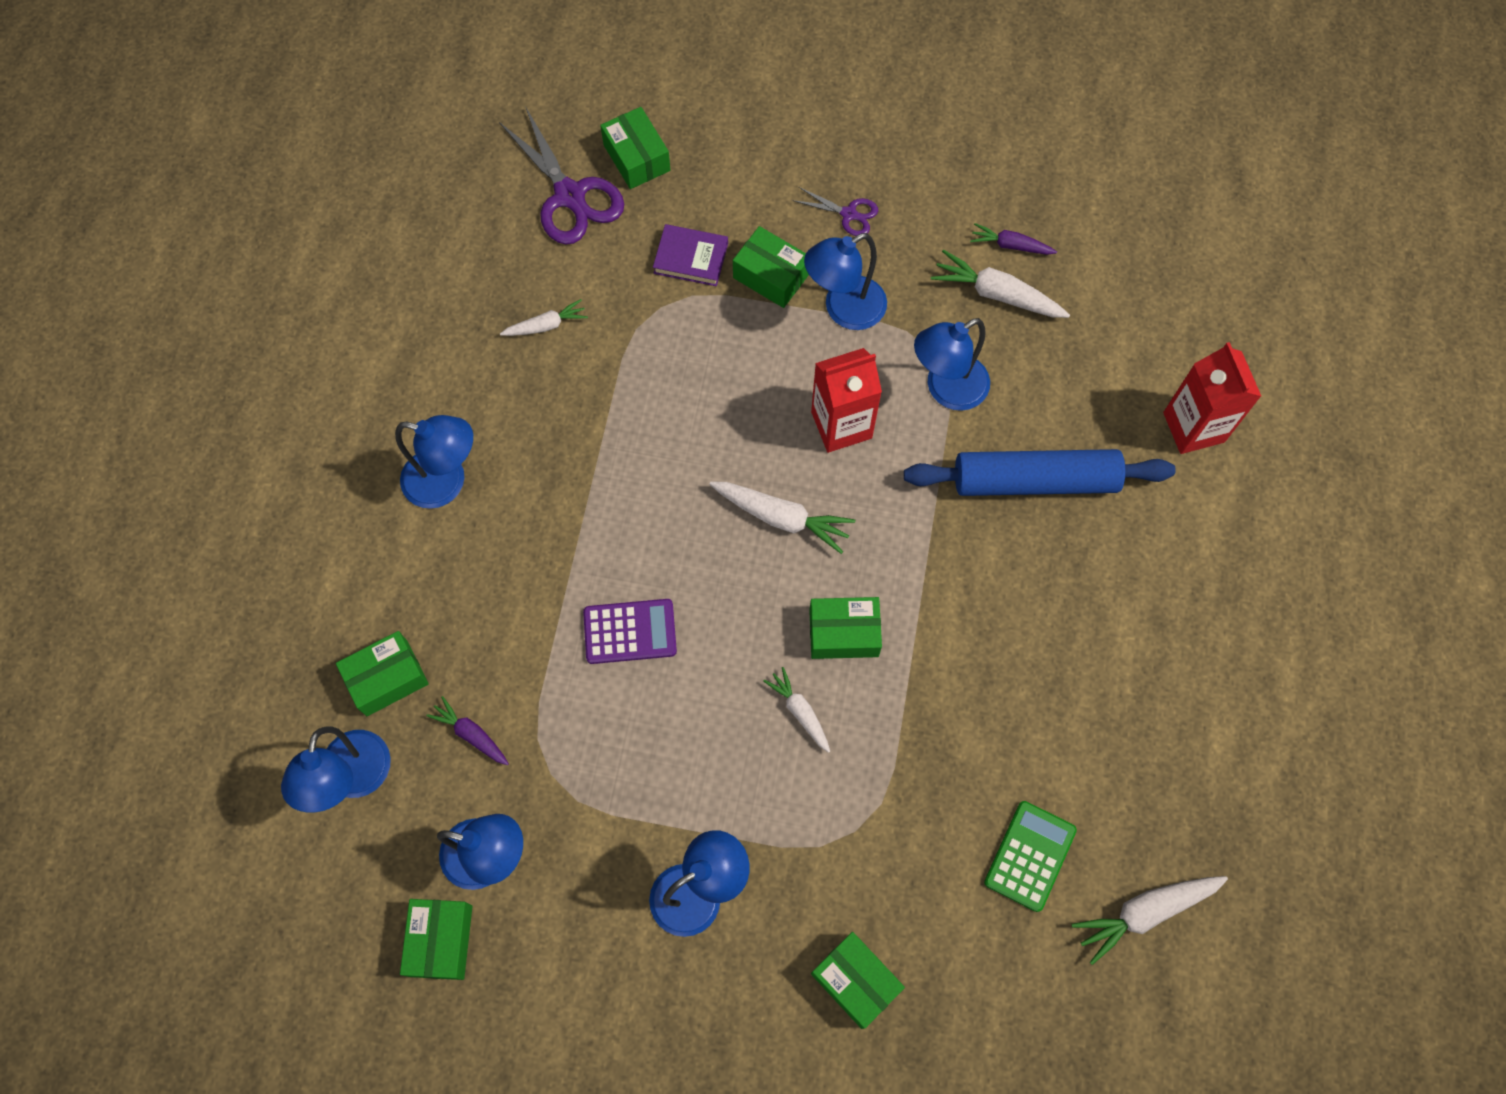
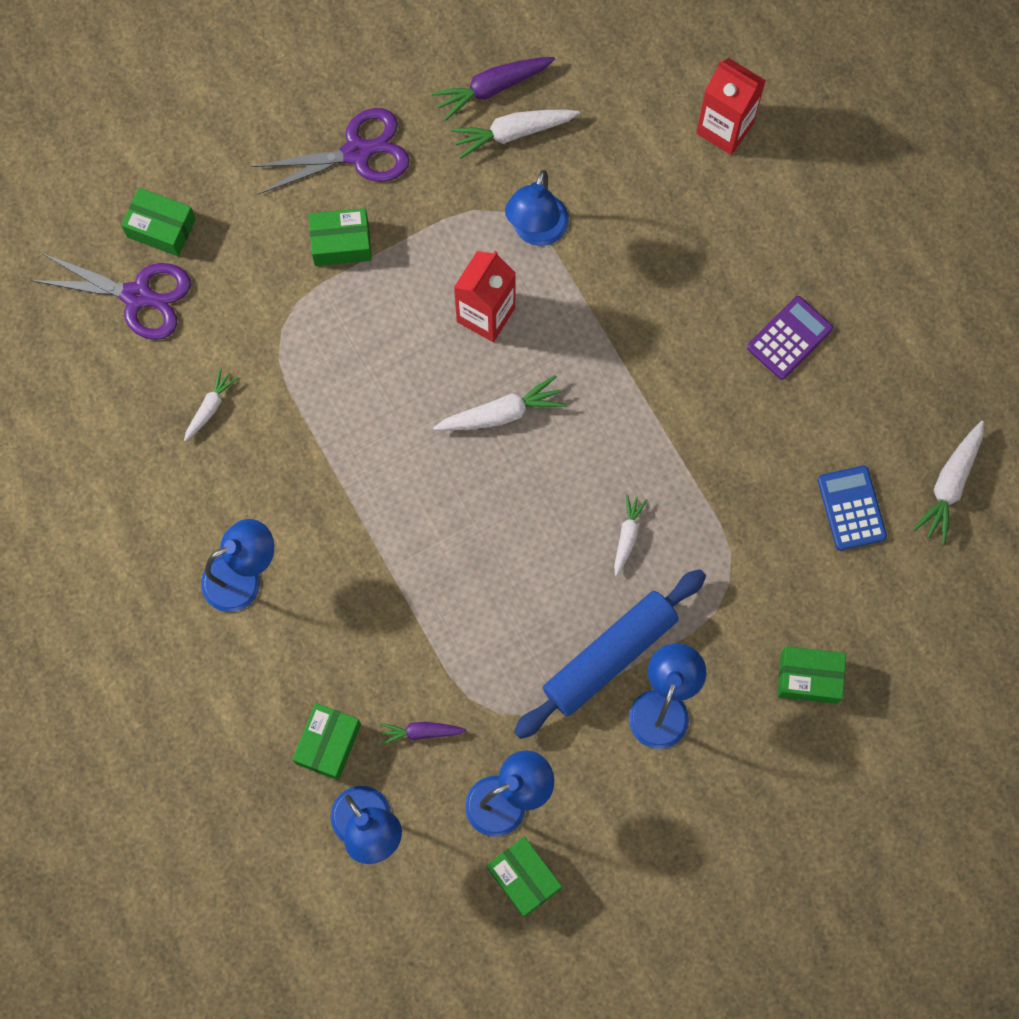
camera: 40 degrees left, 5 degrees up
purple calculator [583,599,677,664] -> purple calculator moved to [747,296,833,380]
purple book [653,224,728,286] -> none
white carrot [763,667,830,753] -> white carrot turned 90 degrees clockwise [614,494,647,576]
purple scissors [792,187,878,236] -> purple scissors [251,108,410,194], size x1.96
blue lamp [804,233,887,330] -> none
green box [809,597,882,659] -> none
blue rolling pin [904,449,1176,496] -> blue rolling pin moved to [514,569,706,739]
purple carrot [970,223,1057,255] -> purple carrot [432,57,555,121], size x1.62
green calculator [984,801,1077,912] -> blue calculator [818,466,887,550]

